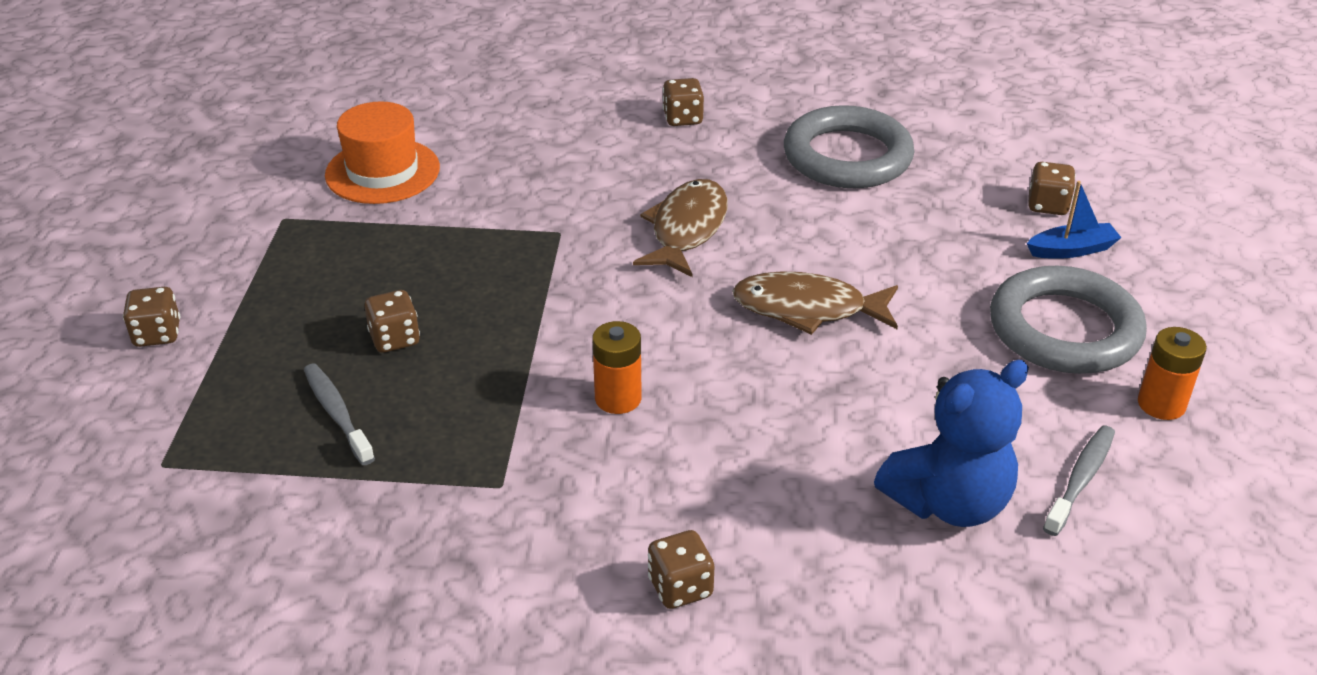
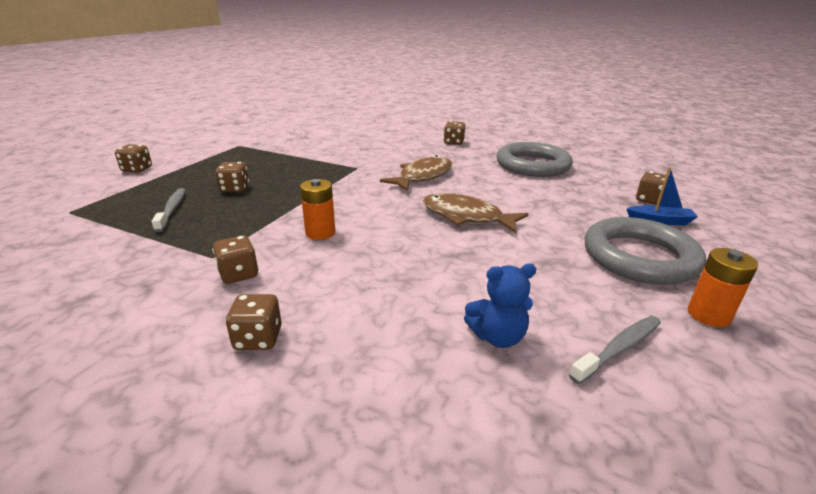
camera: 20 degrees right, 10 degrees down
orange hat [325,101,440,204] -> none
blue teddy bear [874,360,1029,527] -> blue teddy bear [464,264,536,348], size x0.59
none -> brown dice [212,236,259,284]

